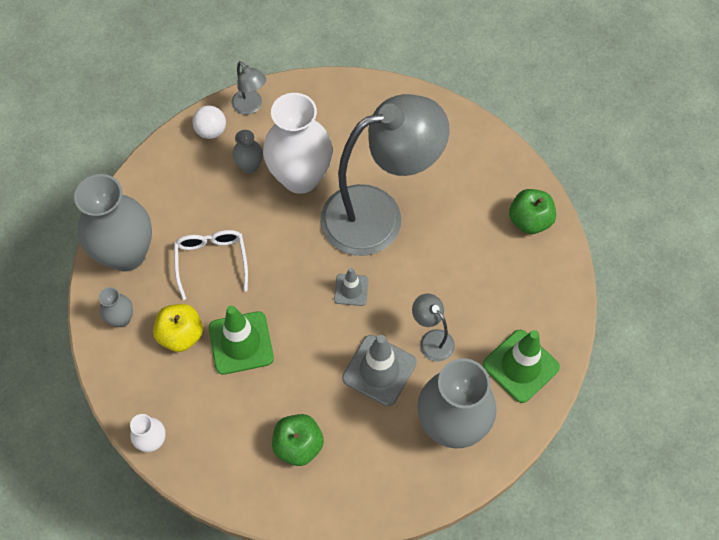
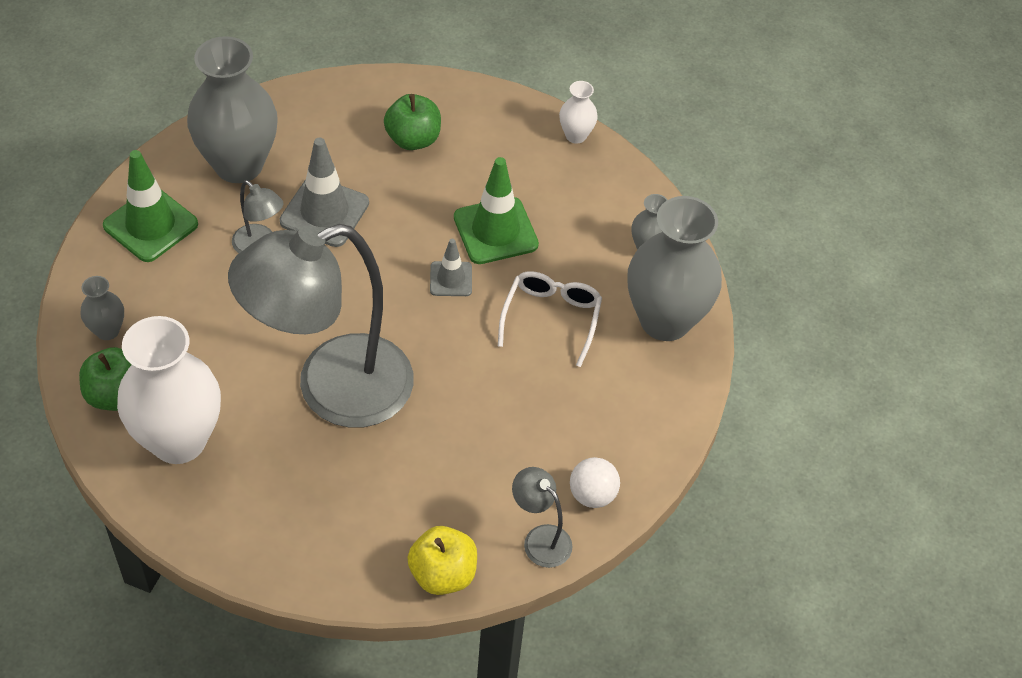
camera: 170 degrees right, 10 degrees down
yellow apple [153,304,203,352] -> yellow apple moved to [407,526,477,595]
white glasses [174,230,248,300] -> white glasses turned 150 degrees counterclockwise [498,271,602,367]
grey vase [233,130,263,173] -> grey vase moved to [80,276,124,340]
white vase [263,93,333,194] -> white vase moved to [117,316,221,464]
grey traffic cone [334,268,369,306] -> grey traffic cone moved to [430,239,472,296]

